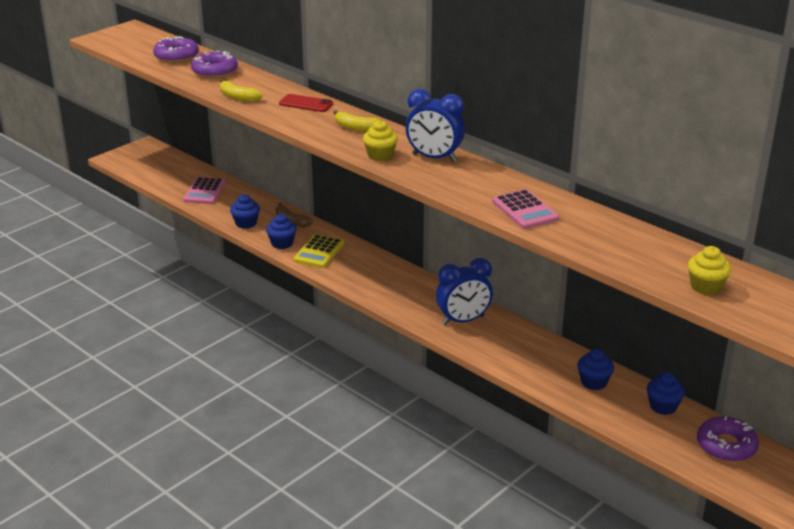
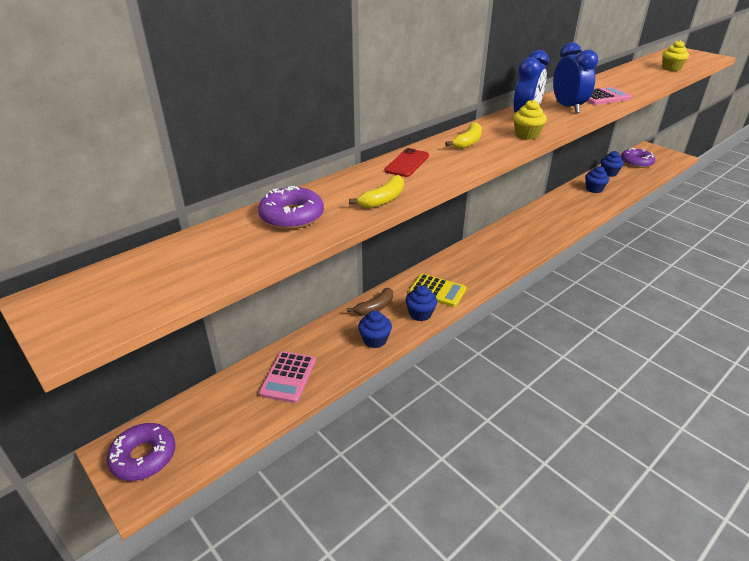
camera: 85 degrees left, 5 degrees up
purple donut [153,36,199,63] -> purple donut moved to [107,423,176,481]
pink calculator [183,177,226,204] -> pink calculator turned 90 degrees clockwise [259,351,316,403]
blue clock [436,258,493,325] -> blue clock moved to [553,42,598,114]

